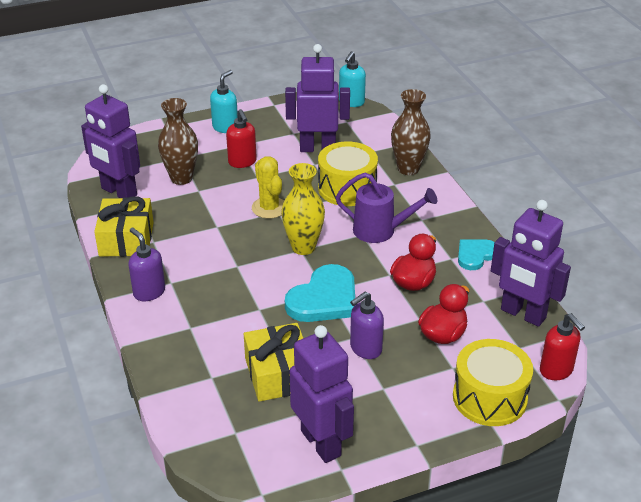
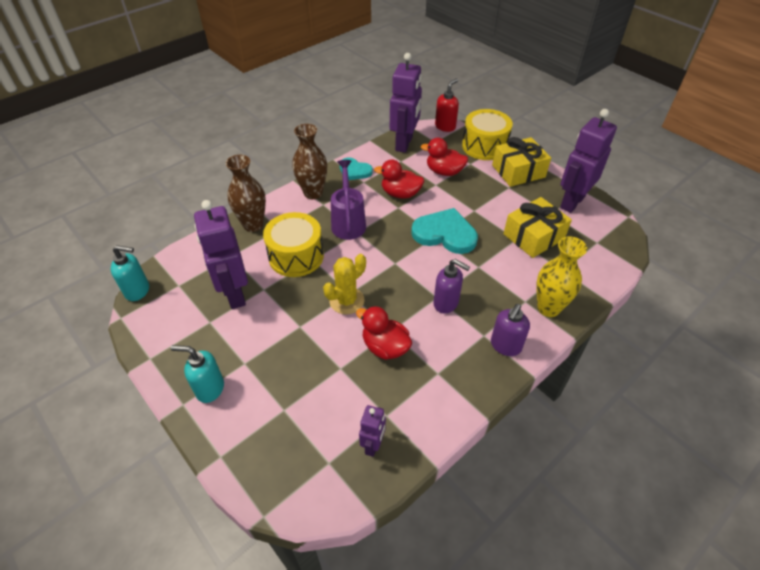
camera: 110 degrees left, 10 degrees up
purple robot [81,84,140,198] -> purple robot [359,405,386,457], size x0.51
yellow gift [94,196,154,257] -> yellow gift moved to [492,137,551,187]
brown vase [158,98,198,185] -> brown vase moved to [292,124,327,199]
red soap dispenser [226,109,257,168] -> none
yellow vase [281,163,325,255] -> yellow vase moved to [536,236,587,317]
purple soap dispenser [350,291,384,359] -> purple soap dispenser moved to [433,259,470,314]
none -> red duck [356,306,412,360]

